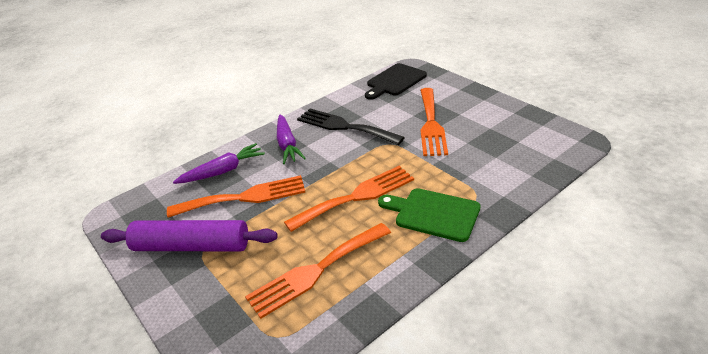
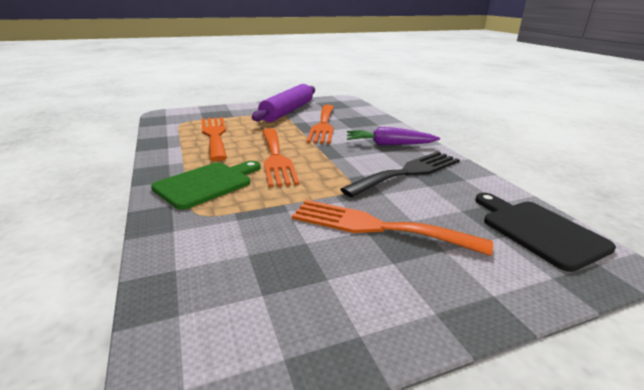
camera: 105 degrees right, 10 degrees down
purple carrot [173,143,265,184] -> none

